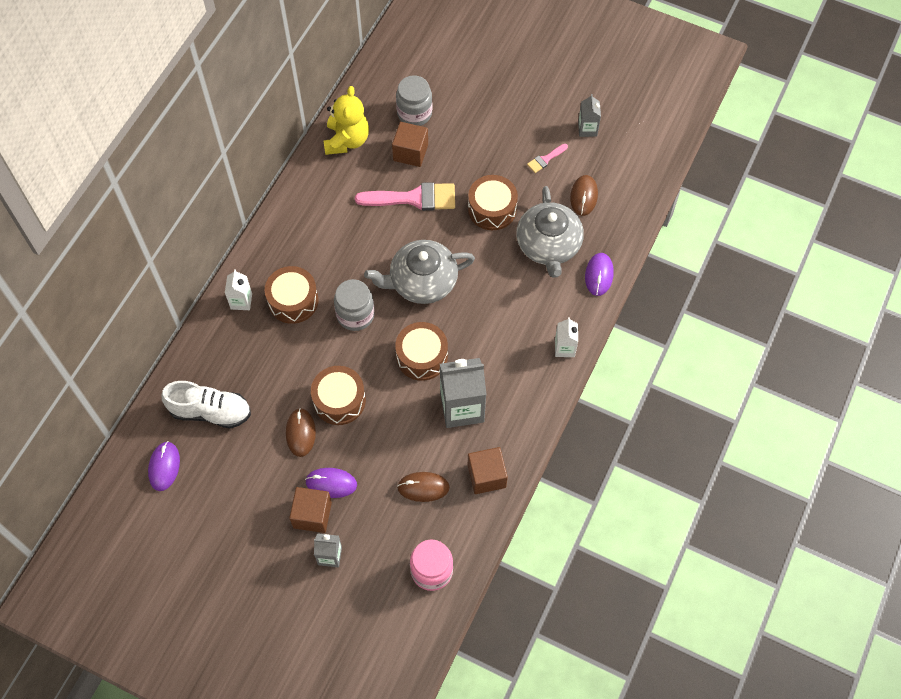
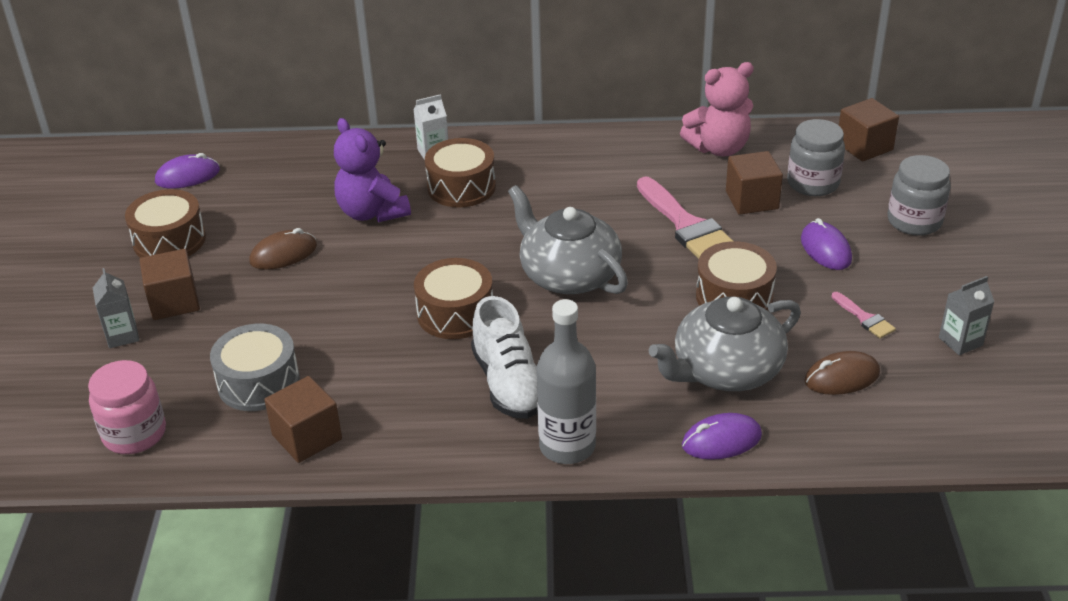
camera: 65 degrees right, 25 degrees down
white shoe [162,381,251,428] -> white shoe moved to [471,296,538,419]
purple mouse [305,468,357,498] -> purple mouse moved to [801,218,852,270]
brown drum [311,366,366,425] -> brown drum moved to [125,189,206,258]
yellow teddy bear [323,86,369,155] -> pink teddy bear [680,62,754,156]
grey jar [334,279,375,331] -> grey jar moved to [888,155,951,236]
brown mouse [397,472,450,502] -> grey drum [210,323,300,411]
grey carton [440,358,487,428] -> none
pink brush [527,144,568,173] -> pink brush turned 150 degrees counterclockwise [832,292,896,339]
white carton [555,317,578,357] -> grey bottle [537,299,596,464]
none -> purple teddy bear [334,118,411,222]
none -> brown cube [839,98,899,162]

